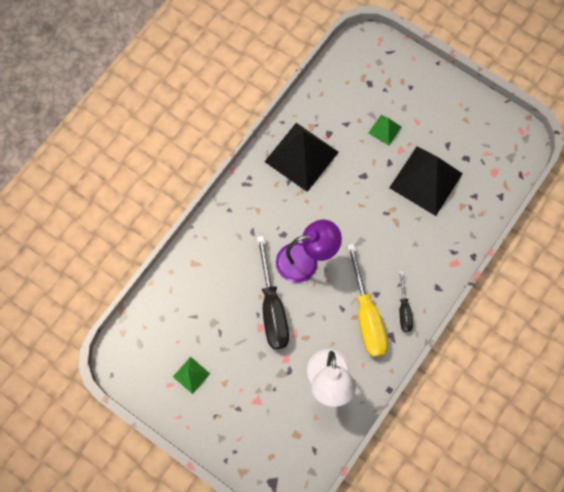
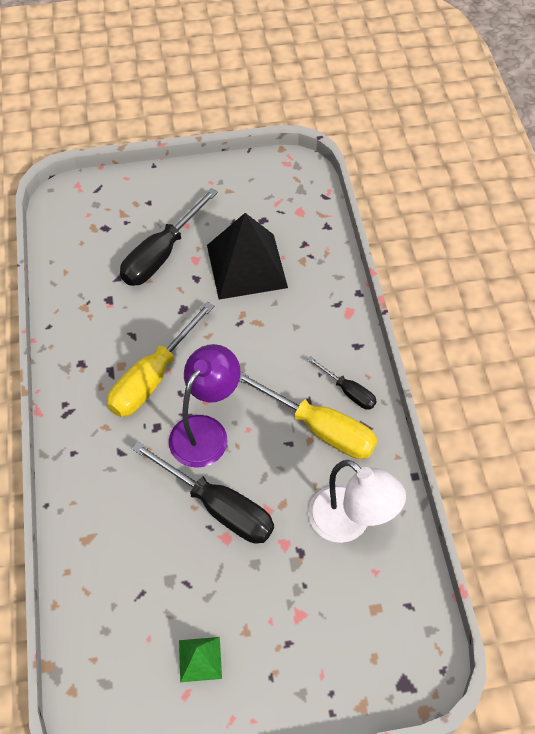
camera: 45 degrees left, 15 degrees down
black pyramid [264,123,339,192] -> none
green pyramid [369,115,401,146] -> black screwdriver [120,188,218,286]
none -> yellow screwdriver [107,302,214,417]

